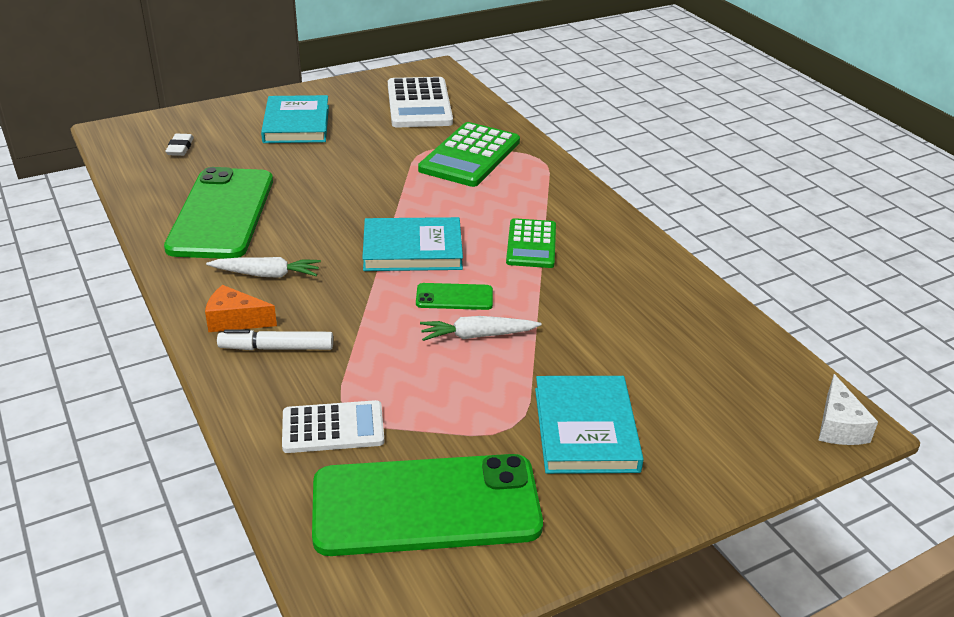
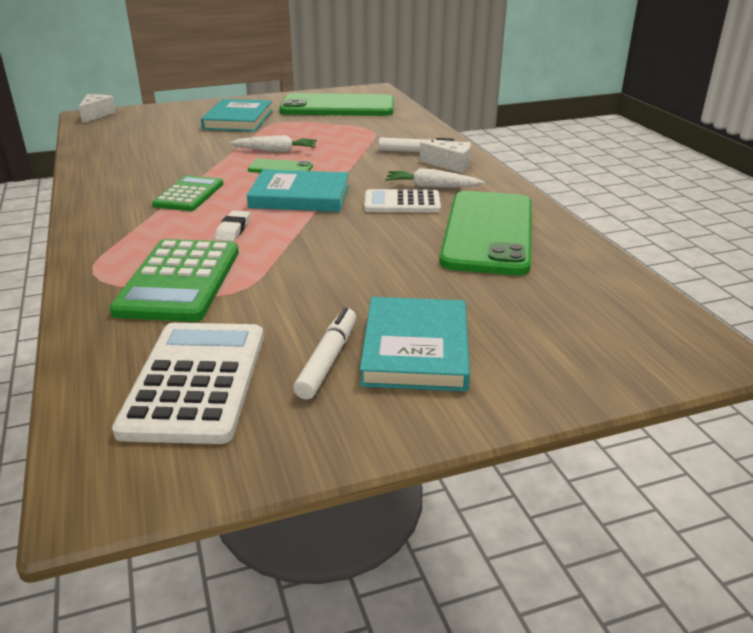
camera: 170 degrees left, 5 degrees down
white eraser [165,134,194,156] -> white eraser moved to [215,210,250,242]
orange cheese [205,285,277,332] -> white cheese [419,142,471,173]
white calculator [282,400,385,453] -> white calculator moved to [364,189,441,213]
green calculator [418,122,520,187] -> green calculator turned 150 degrees clockwise [109,239,239,322]
none -> white marker [293,307,356,399]

